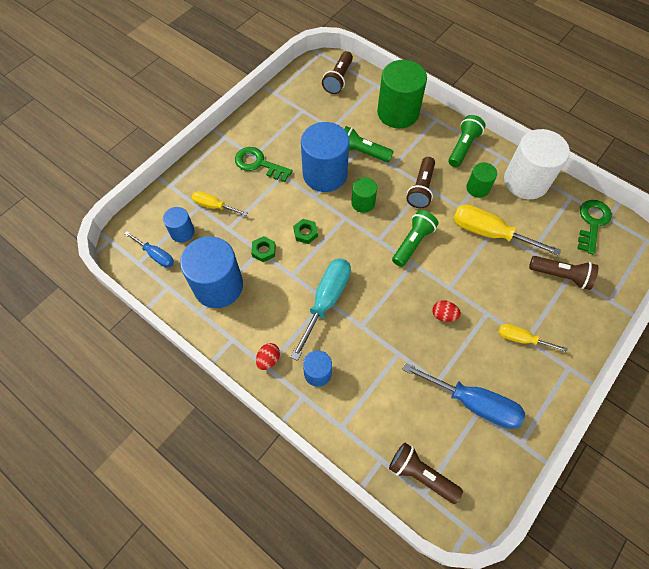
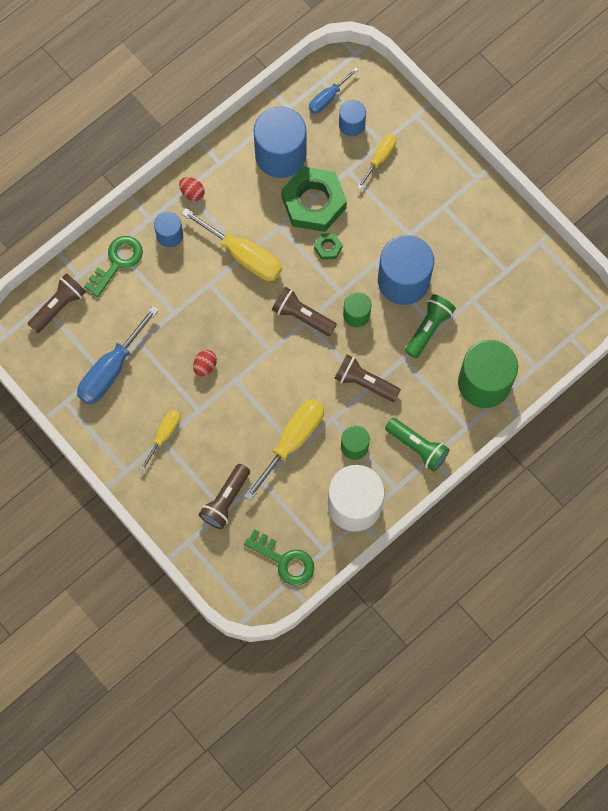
camera: 100 degrees right, 10 degrees up
green key [235,147,293,182] -> green key moved to [84,236,143,297]
green nut [251,236,276,262] -> green nut [281,167,347,232], size x2.35
turquoise screwdriver [290,258,351,361] -> yellow screwdriver [181,208,282,281]
brown flashlight [322,51,353,94] -> brown flashlight moved to [272,287,337,336]
green flashlight [392,210,438,267] -> none

